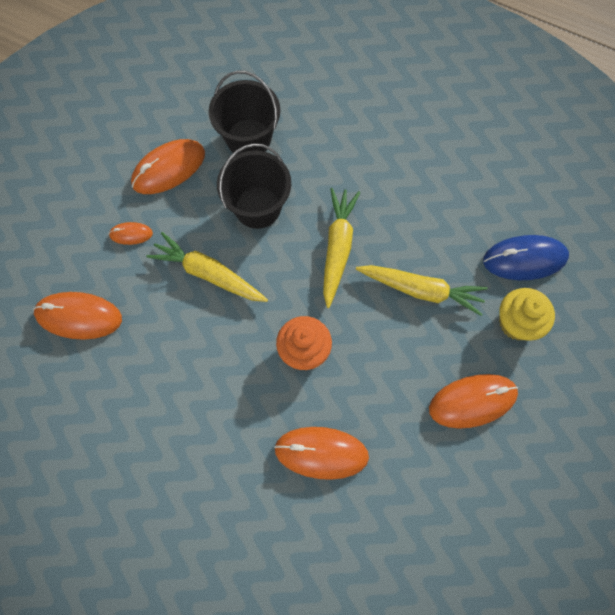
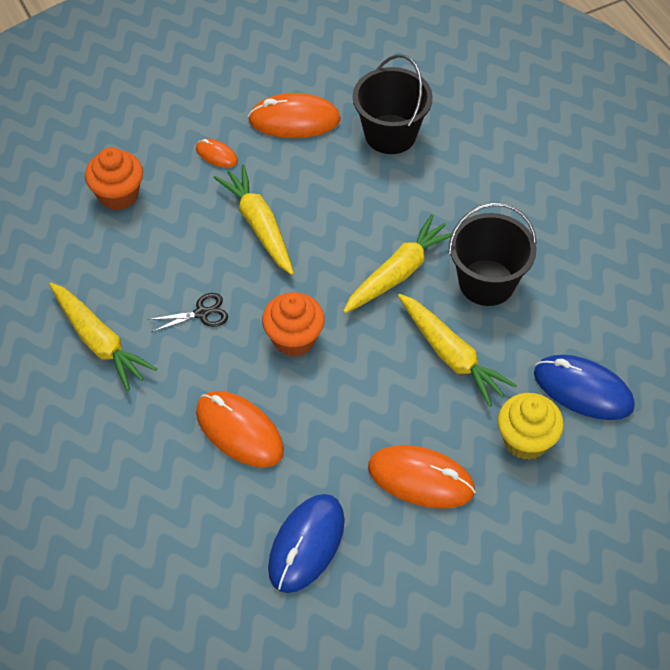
camera: 35 degrees right, 15 degrees down
orange mouse [33,292,122,340] -> orange cupcake [85,147,143,211]
black bucket [217,144,291,229] -> black bucket moved to [448,203,537,306]
none -> yellow carrot [49,283,157,391]
none -> black scissors [148,293,228,332]
none -> blue mouse [268,494,345,593]

